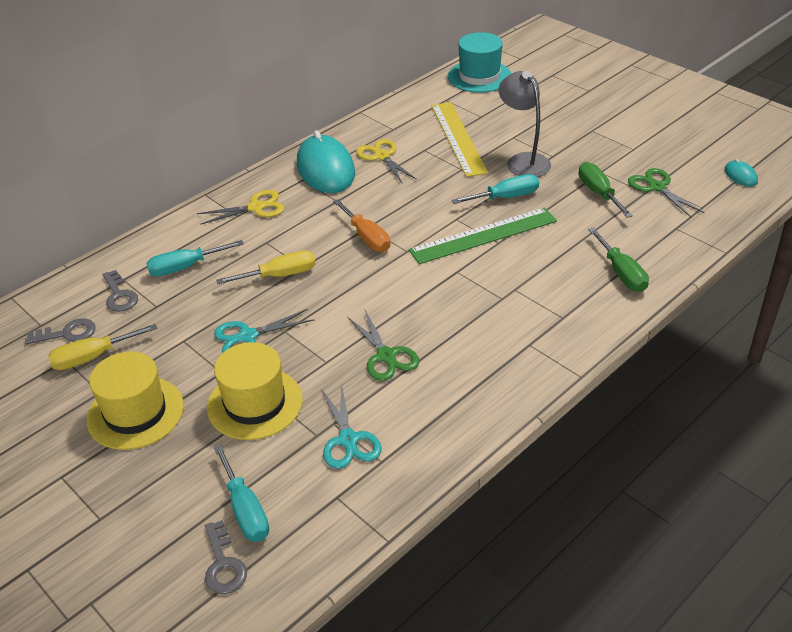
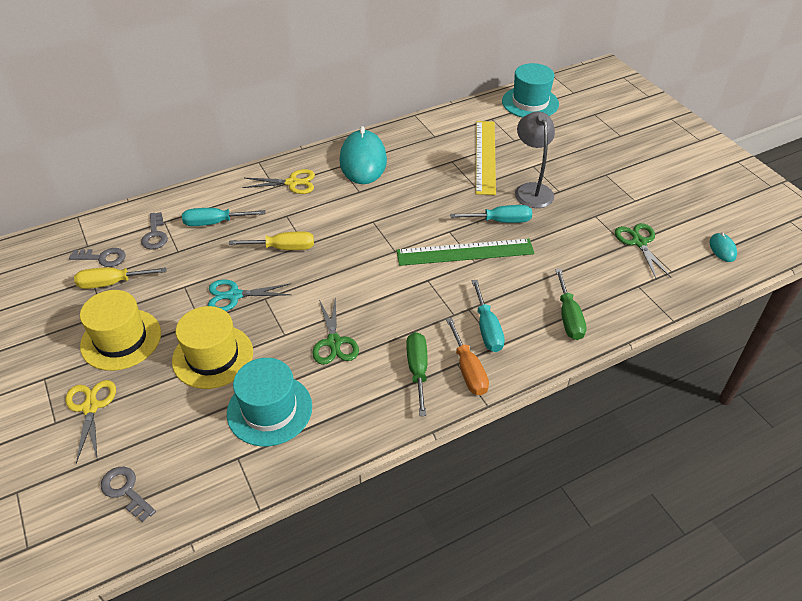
camera: 15 degrees right, 5 degrees up
grey key [205,520,247,594] -> grey key turned 135 degrees clockwise [101,467,156,522]
turquoise screwdriver [214,444,269,542] -> turquoise screwdriver moved to [472,280,505,352]
turquoise scissors [321,383,382,469] -> turquoise hat [227,358,312,446]
orange screwdriver [333,199,390,252] -> orange screwdriver moved to [446,318,489,395]
yellow scissors [356,139,417,183] -> yellow scissors moved to [65,380,116,463]
green screwdriver [579,162,633,218] -> green screwdriver moved to [406,332,428,416]

